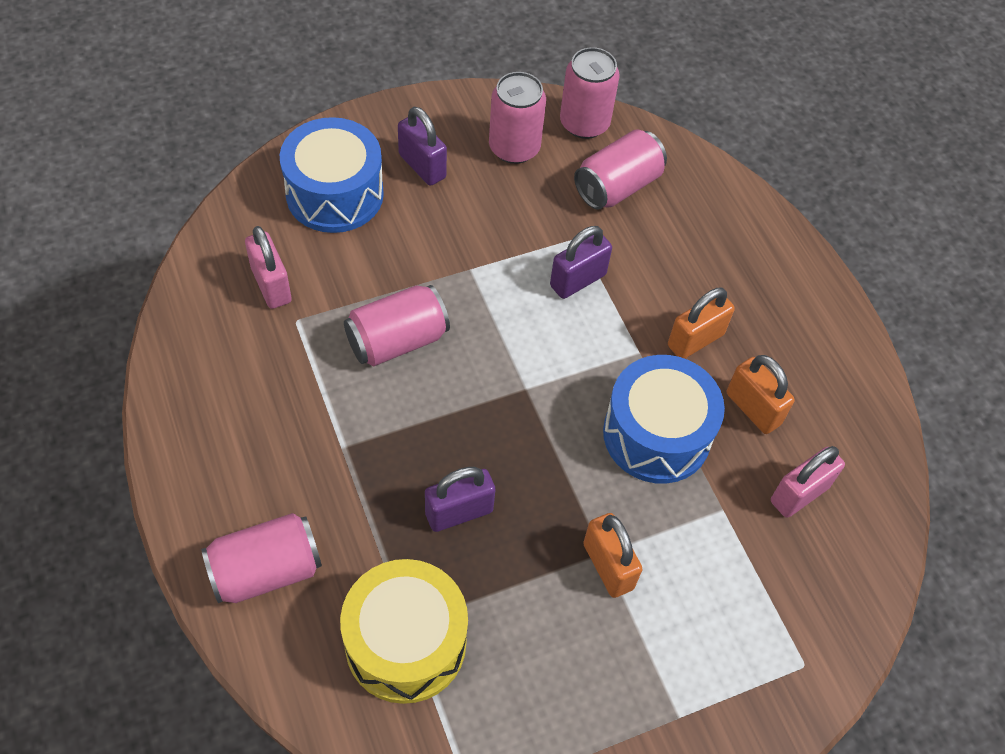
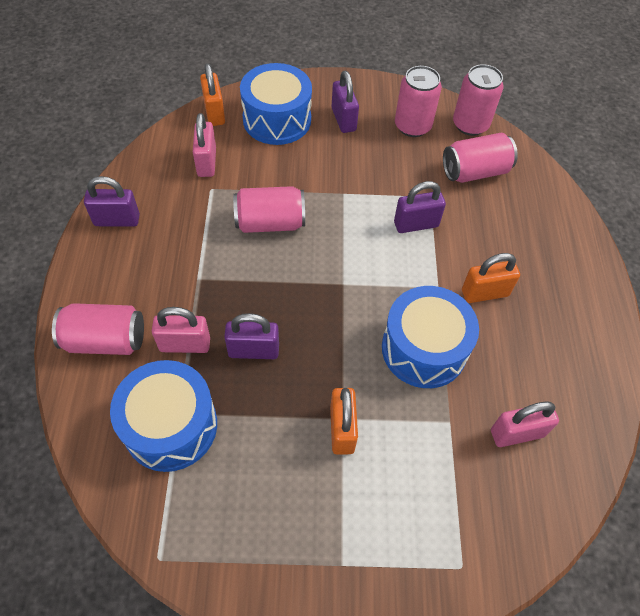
camera: 25 degrees right, 0 degrees up
yellow drum [340,559,468,704] -> blue drum [110,360,217,472]
orange padlock [727,355,795,434] -> orange padlock moved to [200,63,225,126]
none -> purple padlock [84,176,140,227]
none -> pink padlock [152,307,210,353]

